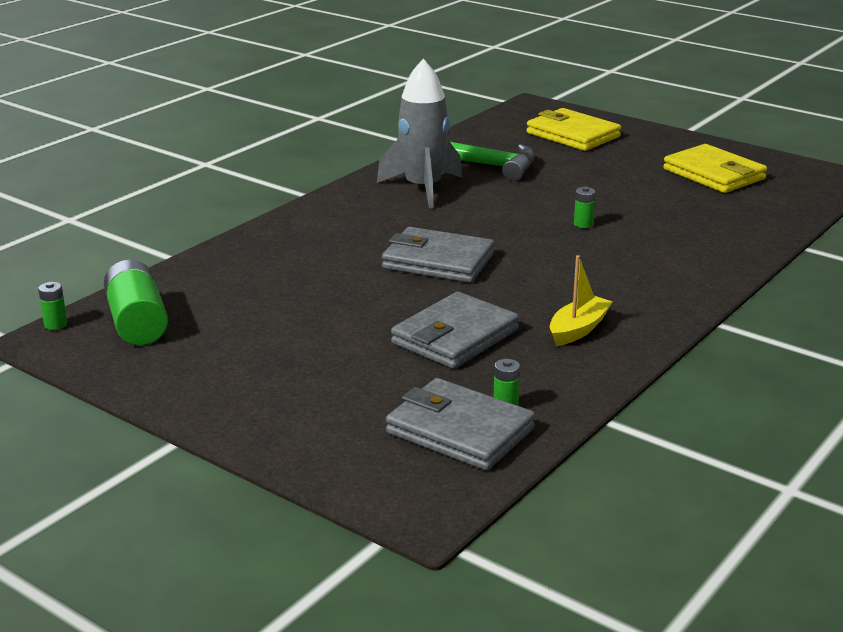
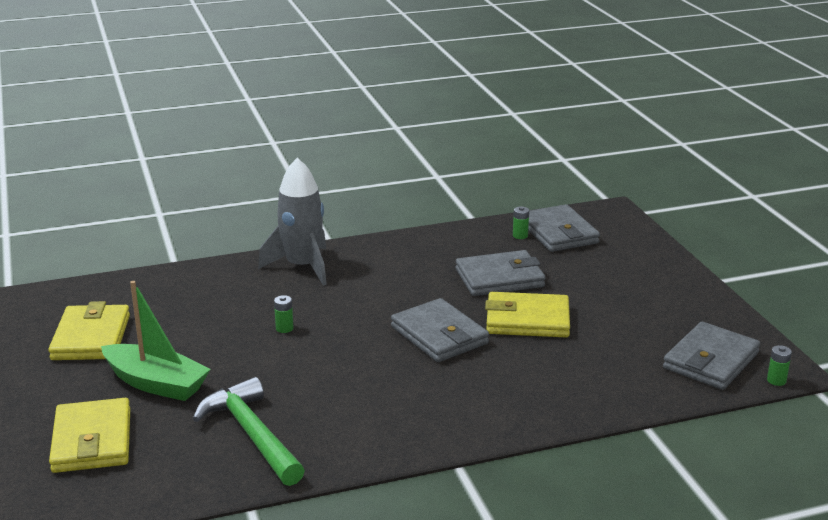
camera: 145 degrees left, 0 degrees up
green battery [104,260,168,345] -> grey wallet [663,322,760,390]
grey rocket [377,59,462,209] -> grey rocket moved to [258,158,327,286]
yellow boat [550,255,613,346] -> none
none -> green boat [101,281,211,401]
none -> yellow wallet [485,292,570,338]

